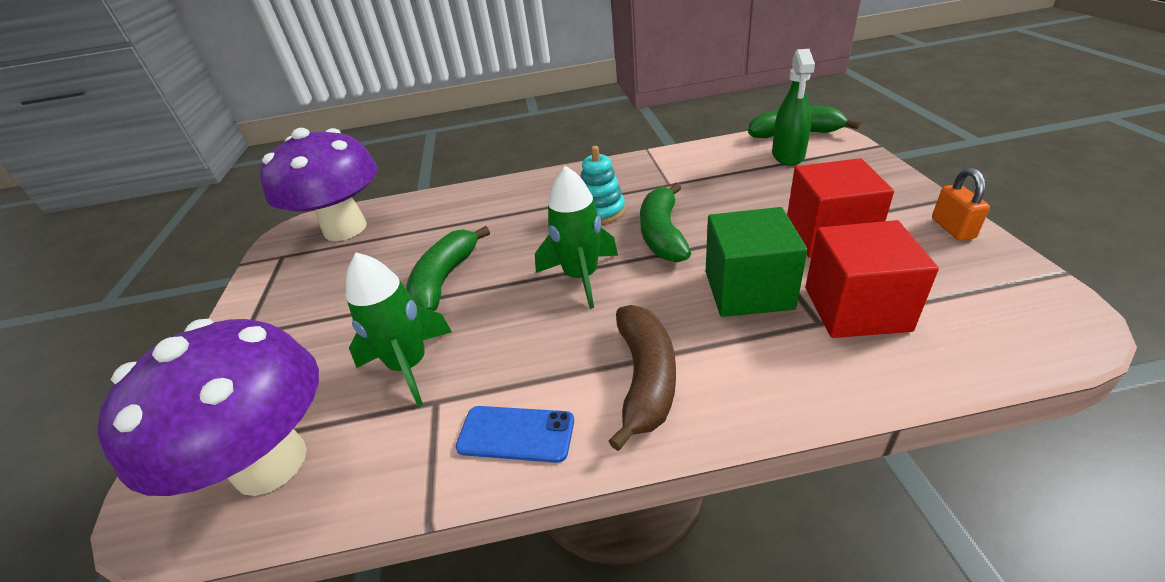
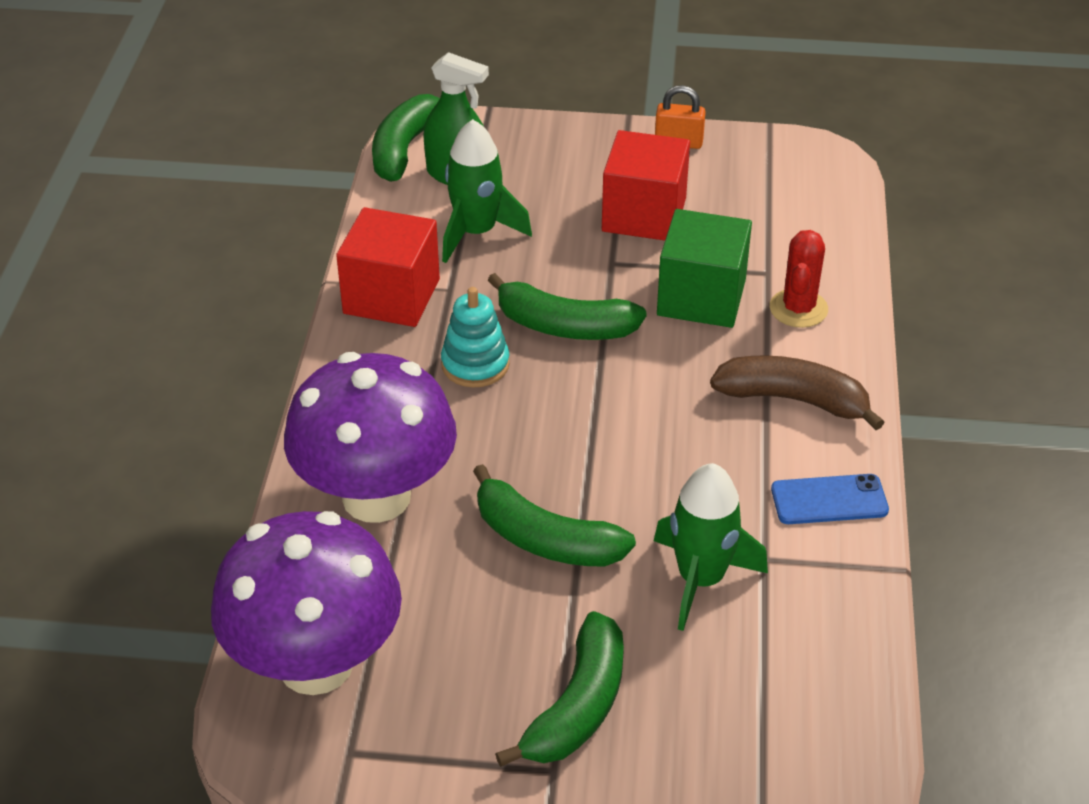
camera: 80 degrees left, 5 degrees up
purple mushroom [97,319,319,496] -> purple mushroom moved to [284,352,457,523]
blue phone [456,406,574,463] -> blue phone turned 60 degrees clockwise [771,474,889,524]
green rocket [535,166,618,309] -> green rocket moved to [442,119,532,263]
red cube [805,220,939,338] -> red cube moved to [336,207,440,327]
none -> green banana [495,611,624,767]
none -> red cactus [770,230,828,328]

